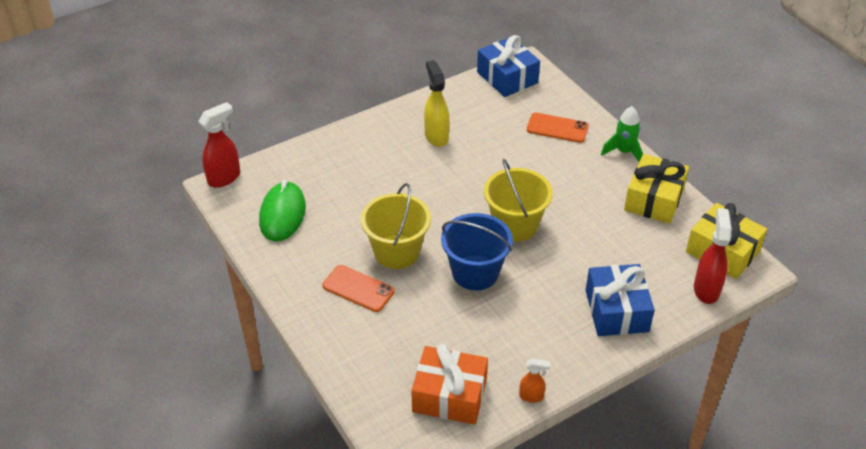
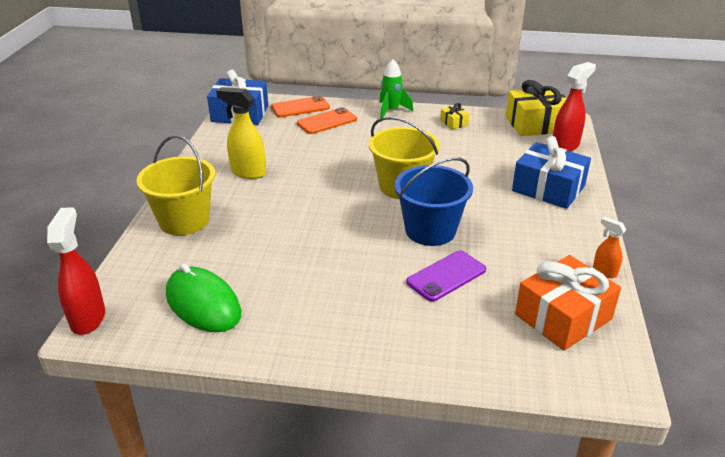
camera: 50 degrees left, 10 degrees down
orange phone [322,265,395,312] -> orange phone moved to [271,96,330,118]
yellow bucket [361,183,431,269] -> yellow bucket moved to [137,135,215,235]
orange spray bottle [519,359,550,403] -> orange spray bottle turned 90 degrees counterclockwise [593,217,626,278]
yellow gift [624,154,689,224] -> yellow gift [440,103,469,130], size x0.45
red spray bottle [694,208,732,304] -> red spray bottle turned 90 degrees clockwise [553,62,596,152]
none -> purple phone [406,250,486,302]

